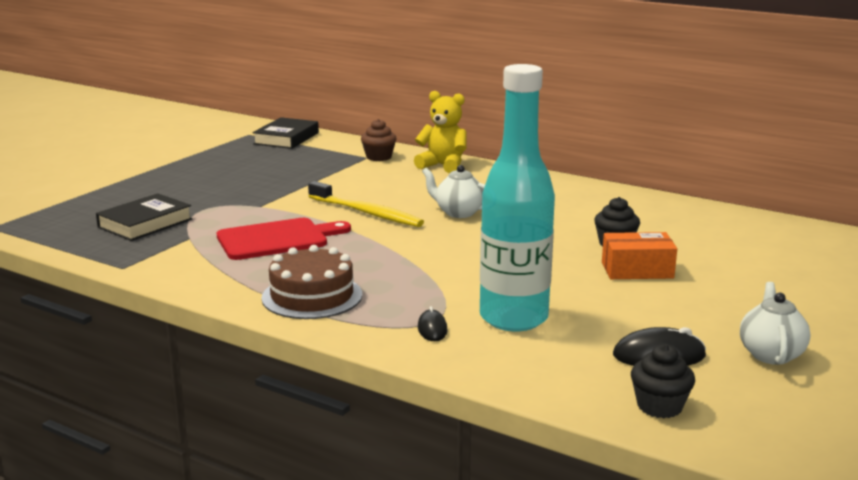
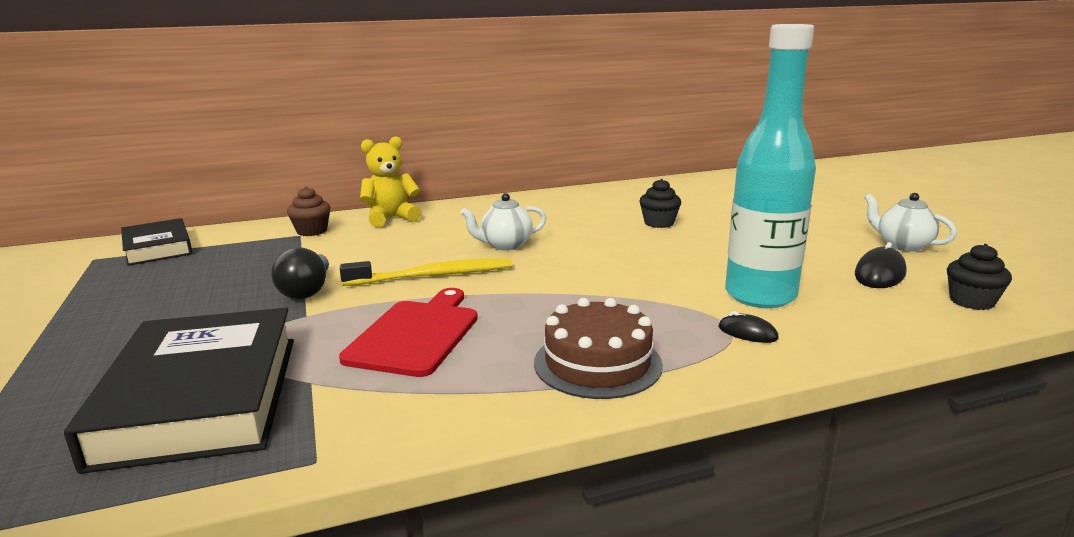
camera: 50 degrees left, 0 degrees up
black book [96,193,192,241] -> black book [64,308,294,474], size x1.72
orange box [602,232,677,279] -> none
none -> black light bulb [271,247,329,299]

